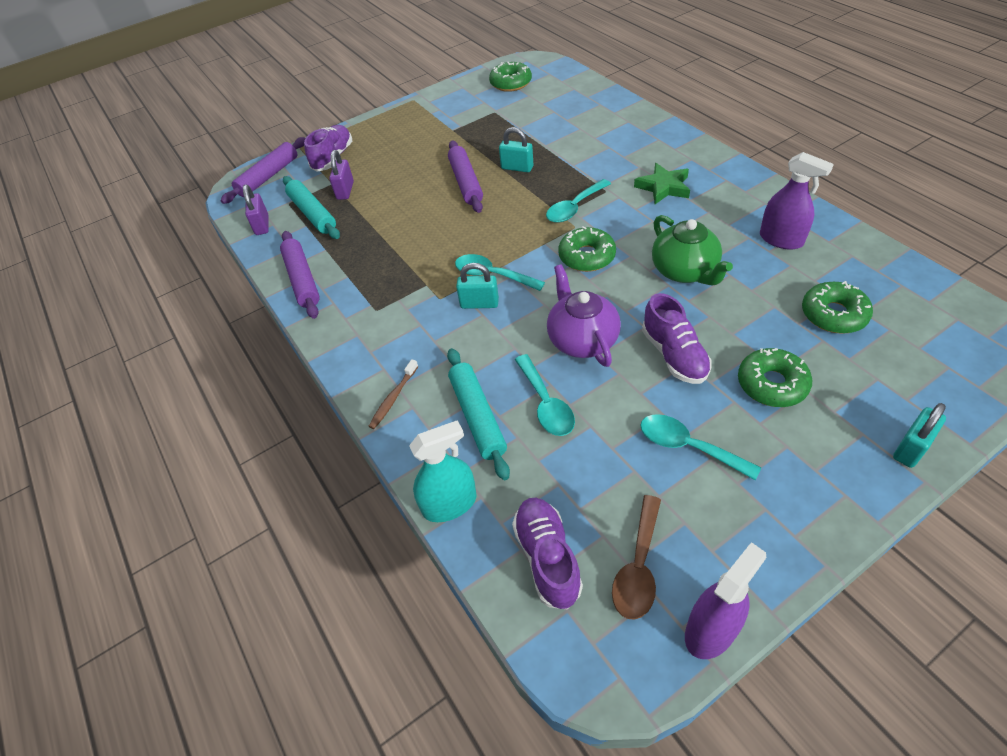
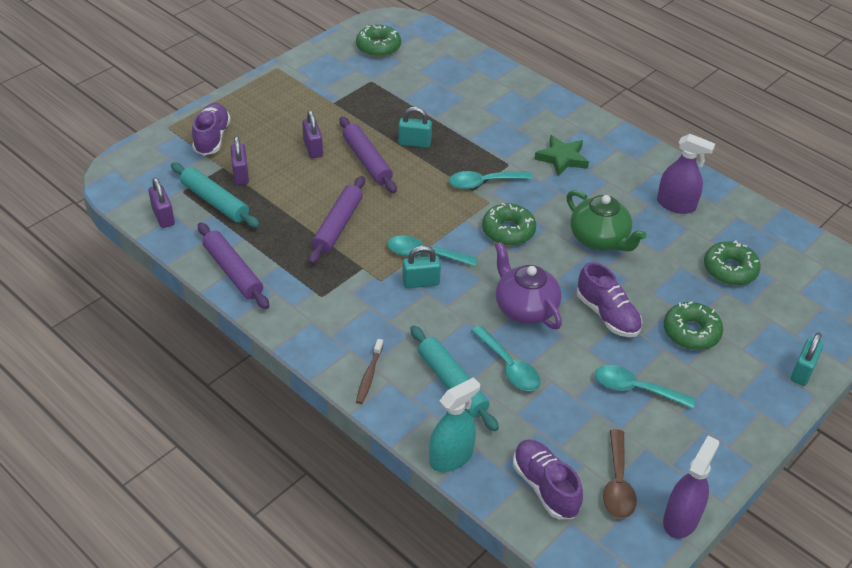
camera: 20 degrees left, 5 degrees down
purple rolling pin [221,137,306,204] -> purple rolling pin moved to [308,176,365,264]
turquoise spoon [546,179,611,223] -> turquoise spoon turned 45 degrees clockwise [449,171,532,189]
none -> purple padlock [302,110,323,158]

